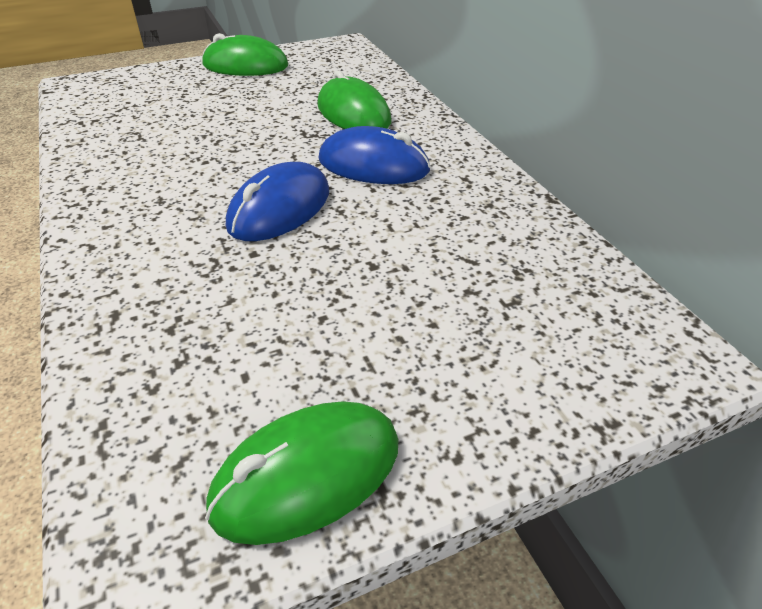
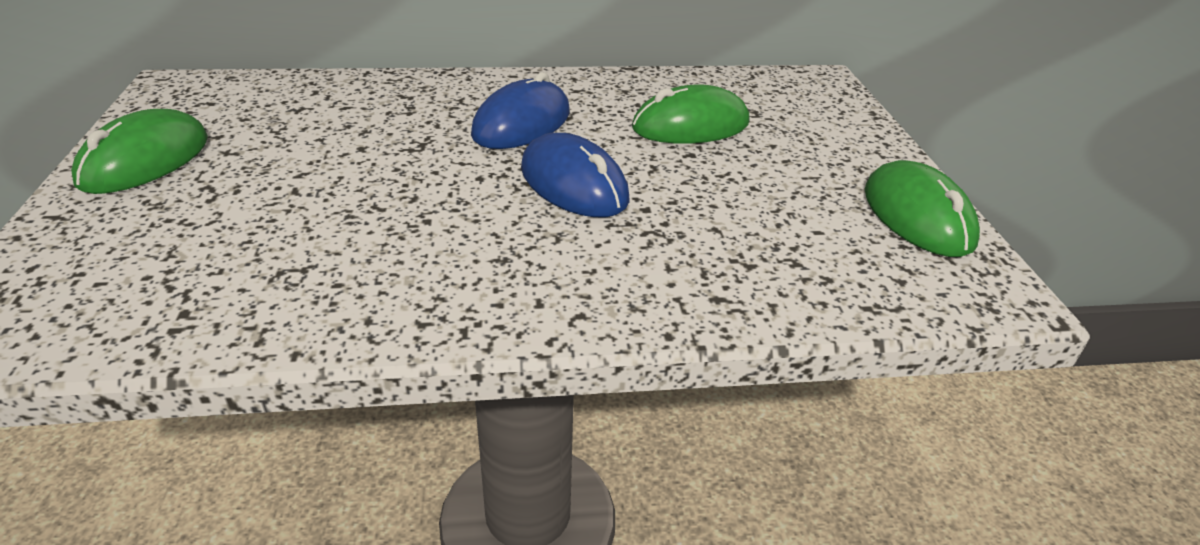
camera: 75 degrees left, 5 degrees down
green mouse [317,71,392,129] -> green mouse moved to [632,85,750,144]

